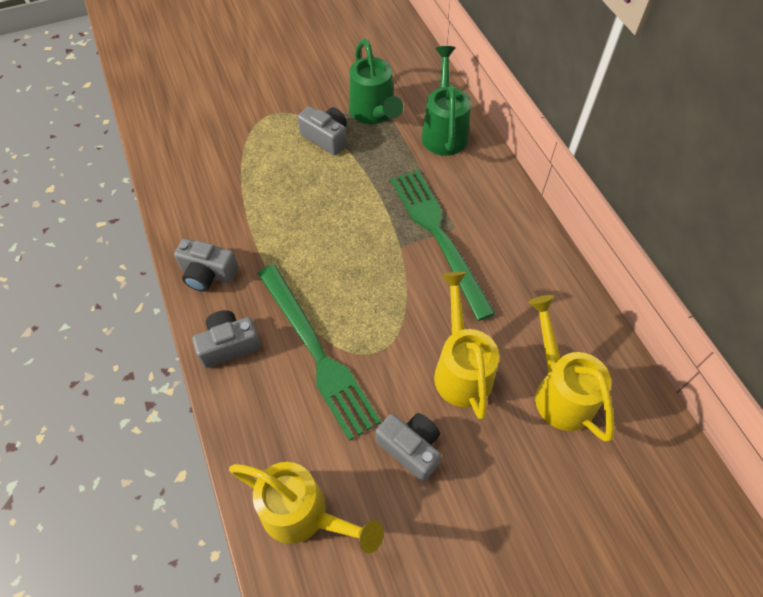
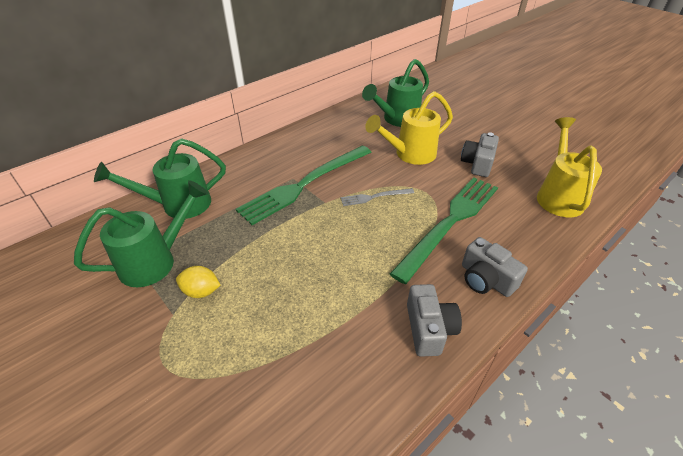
camera: 110 degrees left, 15 degrees down
grey camera [297,106,347,155] -> yellow lemon [176,266,220,298]
yellow watering can [528,295,614,442] -> green watering can [362,59,429,127]
none -> grey fork [341,188,414,206]

